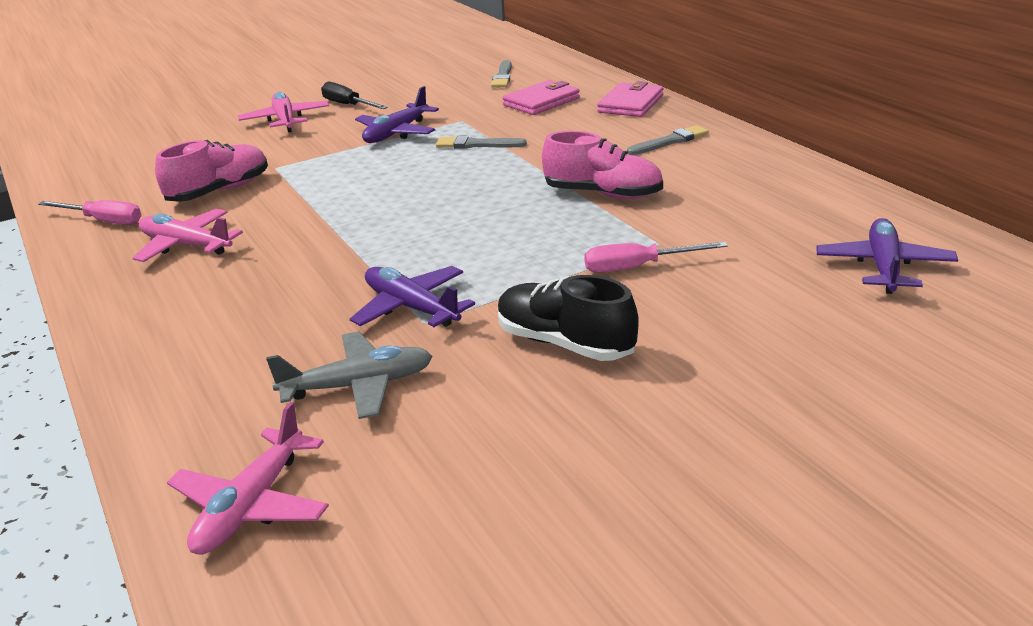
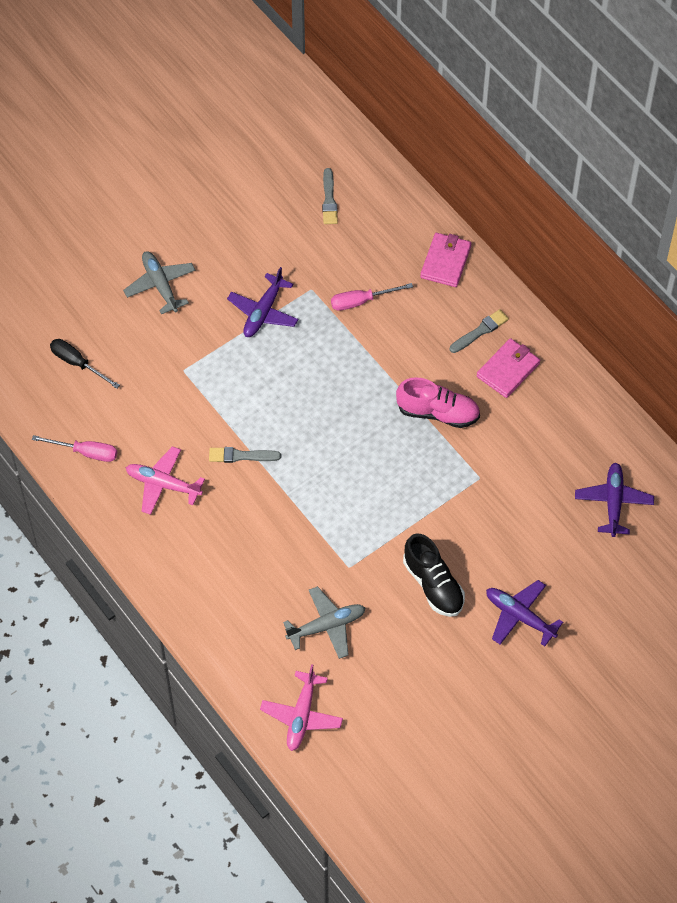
camera: 10 degrees left, 30 degrees up
pink shoe [155,140,268,202] -> none
pink plane [238,92,329,132] -> grey plane [123,251,195,314]
black screwdriver [321,82,388,109] -> black screwdriver moved to [50,339,120,389]
purple plane [350,266,475,327] -> purple plane moved to [486,580,563,646]
grey brush [436,136,527,148] -> grey brush moved to [209,447,281,463]
black shoe [498,275,639,361] -> black shoe turned 150 degrees counterclockwise [403,533,465,617]
pink wallet [503,80,580,115] -> pink wallet moved to [476,338,540,398]
pink screwdriver [584,242,728,273] -> pink screwdriver moved to [331,283,413,311]

